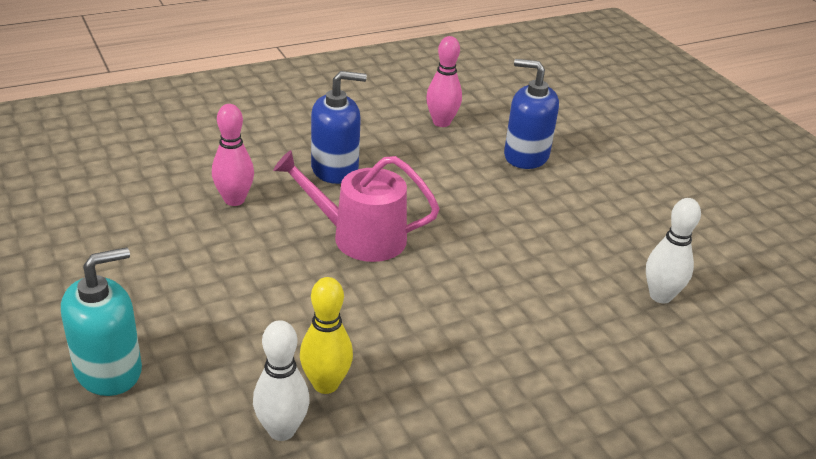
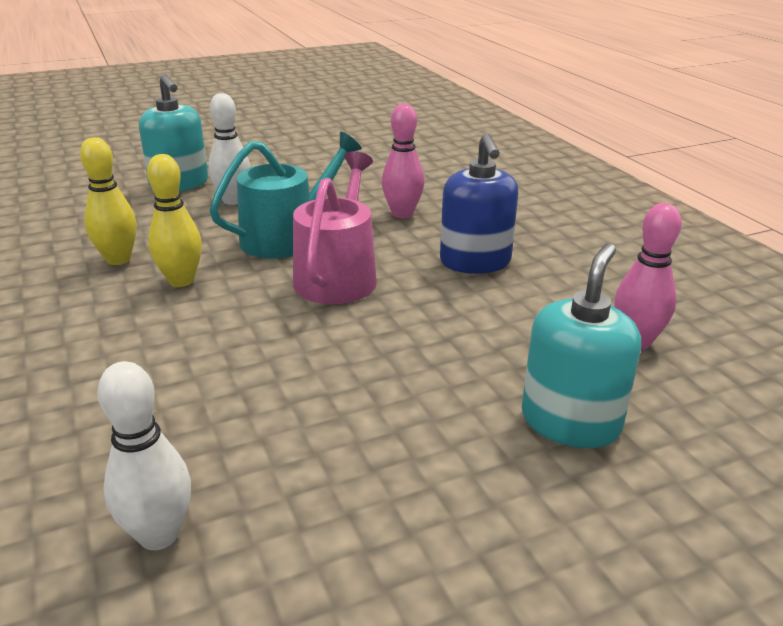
camera: 95 degrees right, 5 degrees down
white bowling pin [253,320,310,441] -> white bowling pin moved to [208,93,250,205]
blue soap dispenser [504,59,559,169] -> turquoise soap dispenser [522,243,641,448]
none -> yellow bowling pin [147,154,202,287]
none -> turquoise watering can [210,132,362,259]

